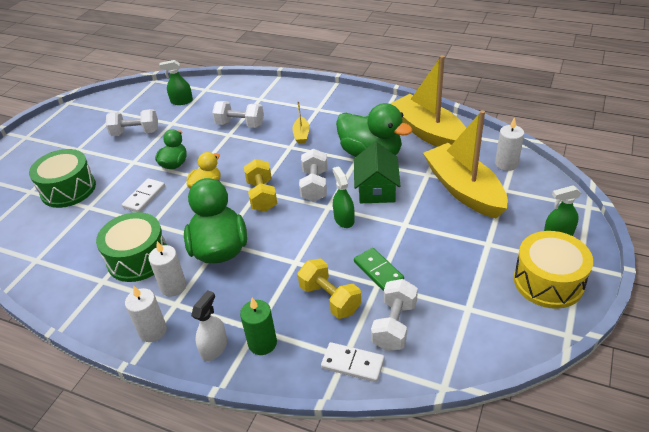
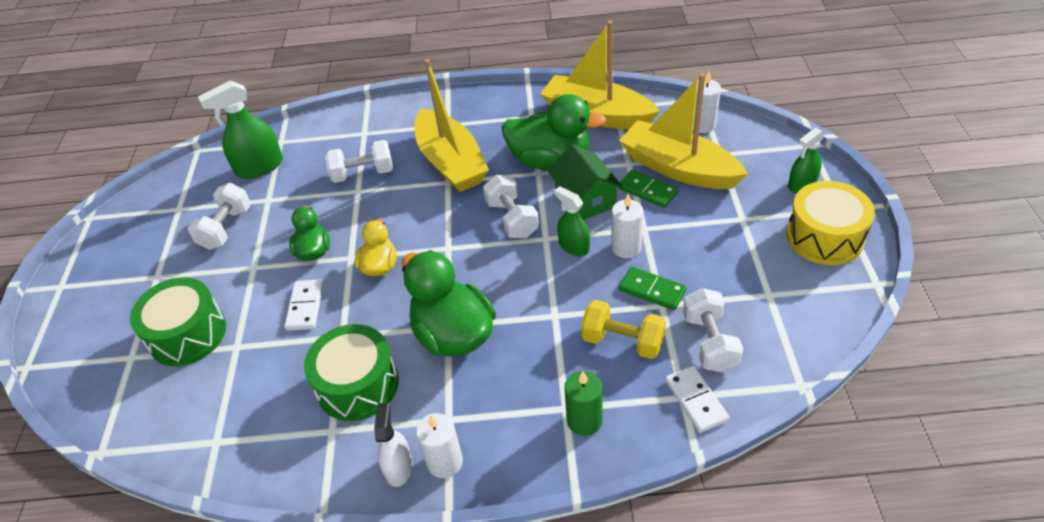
camera: 25 degrees left, 5 degrees up
white dumbbell [106,109,158,136] -> white dumbbell turned 45 degrees counterclockwise [188,183,251,250]
white candle [148,241,187,297] -> white candle moved to [611,194,643,258]
green spray bottle [159,60,193,105] -> green spray bottle [198,81,283,179], size x1.59
white spray bottle [191,290,227,361] -> white spray bottle moved to [374,403,413,487]
yellow dumbbell [244,159,278,212] -> none
yellow boat [292,101,310,144] -> yellow boat [415,59,489,192], size x2.42
white domino [321,342,385,382] -> white domino turned 75 degrees clockwise [665,365,729,433]
none -> green domino [618,170,678,208]

